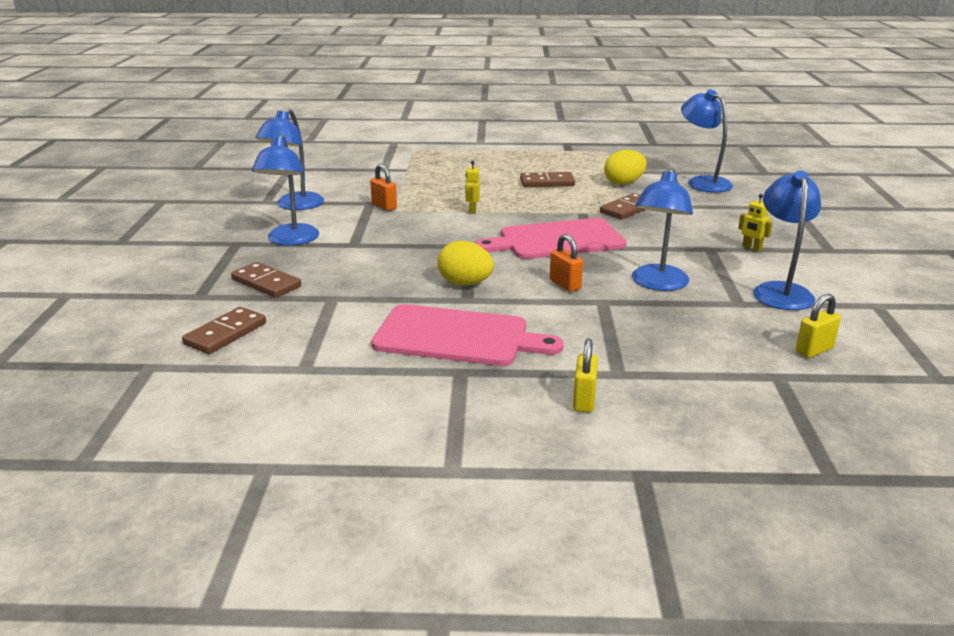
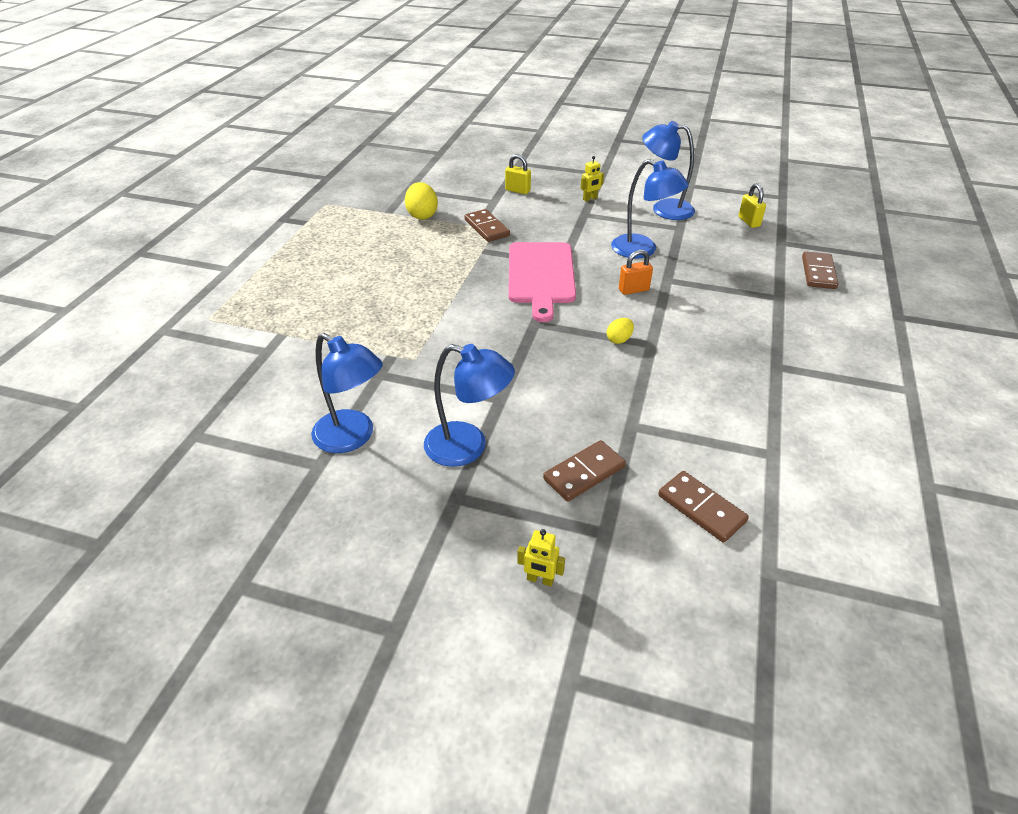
camera: 75 degrees left, 15 degrees up
orange padlock [370,164,397,211] -> none
pink cutting board [371,304,564,366] -> none
yellow egg [437,241,494,285] -> yellow egg [607,318,634,344], size x0.58
yellow robot [465,161,480,214] -> yellow robot moved to [517,529,565,587]
brown domino [520,172,575,187] -> brown domino moved to [802,251,839,289]
yellow padlock [573,339,598,412] -> yellow padlock moved to [505,154,531,194]
blue lamp [681,89,733,193] -> none

